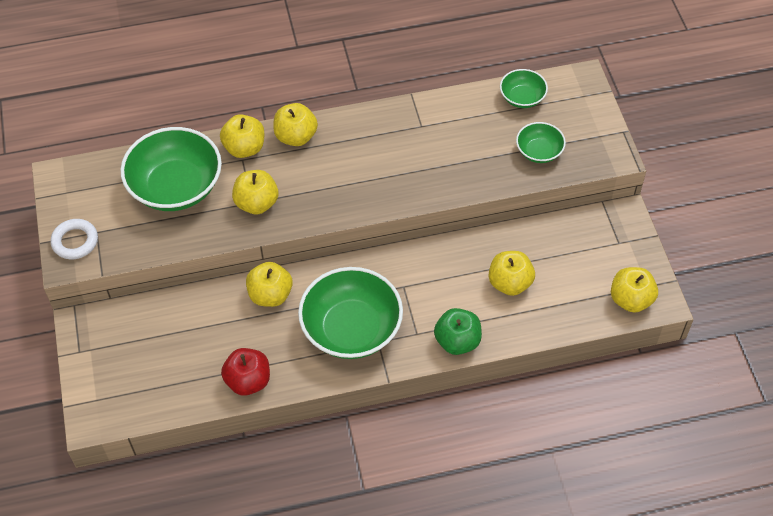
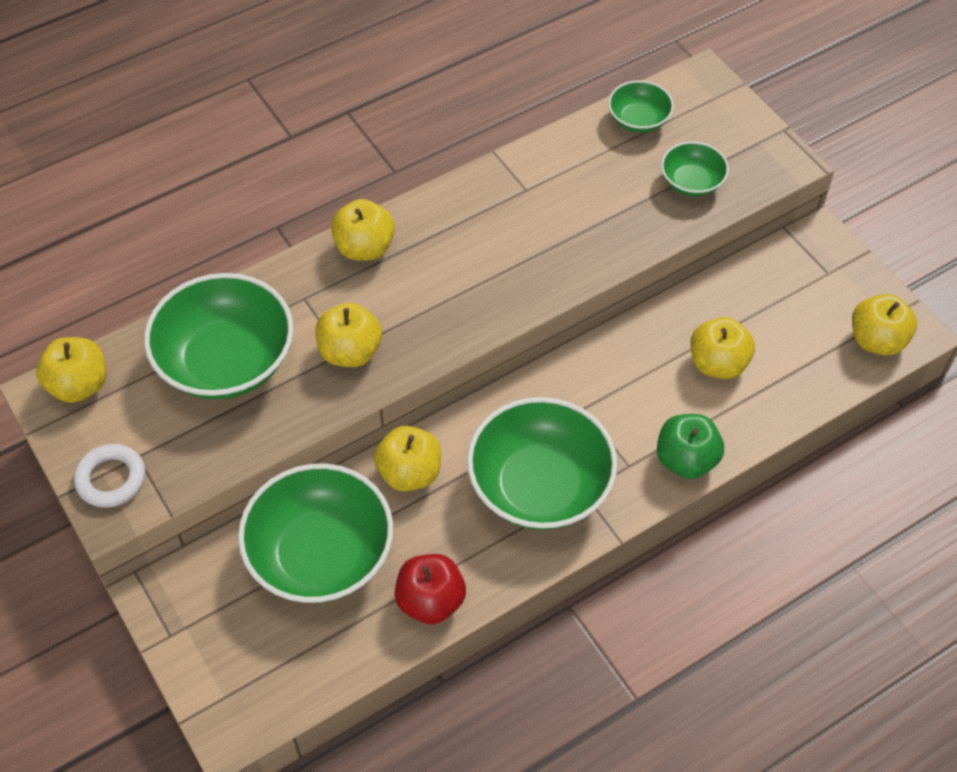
camera: 20 degrees left, 0 degrees up
yellow apple [220,114,264,158] -> yellow apple moved to [36,337,106,403]
none -> green bowl [238,464,393,603]

